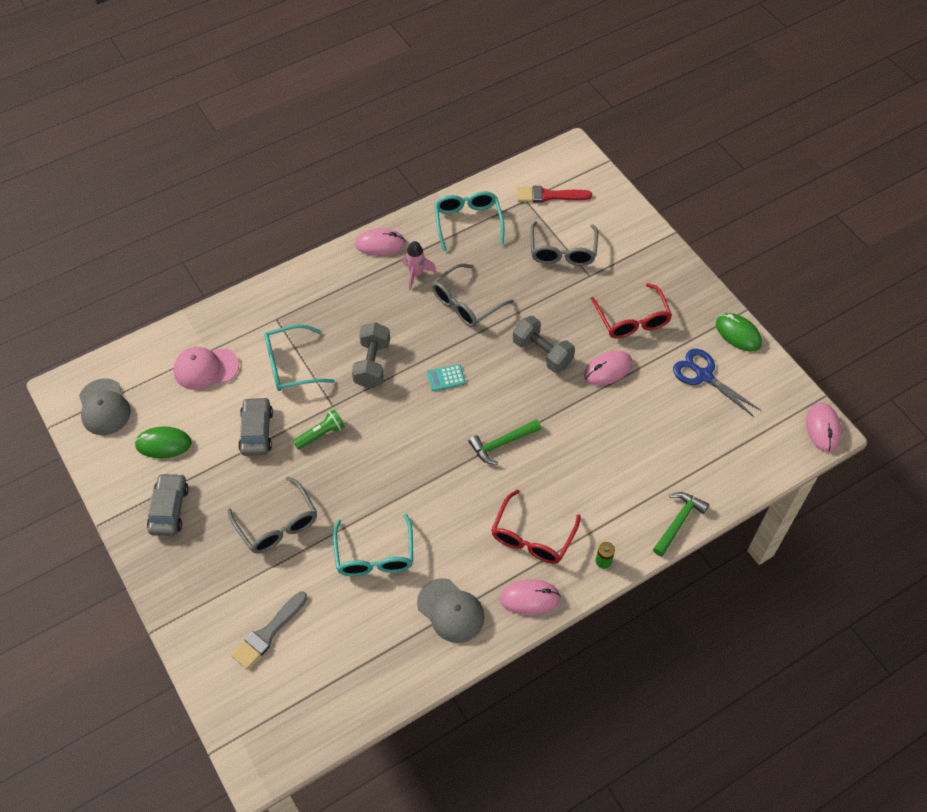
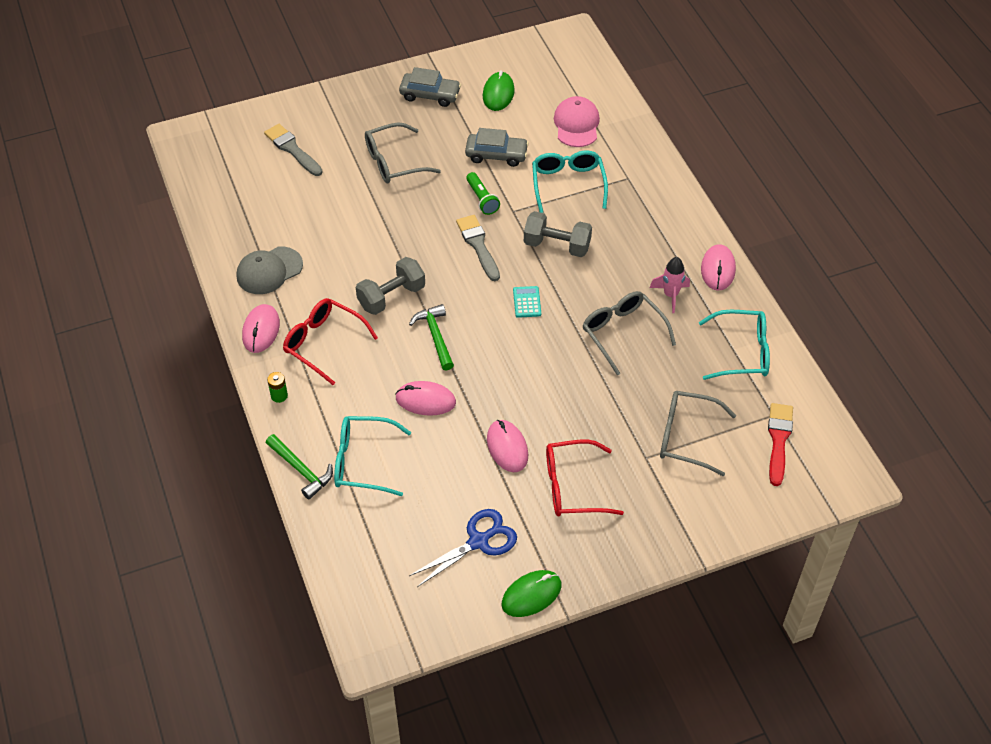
camera: 100 degrees right, 5 degrees down
grey cap [79,378,131,435] -> none
turquoise glasses [333,514,413,576] -> turquoise glasses moved to [334,416,411,496]
grey dumbbell [513,316,575,373] -> grey dumbbell moved to [356,257,425,315]
pink mouse [806,403,842,452] -> pink mouse moved to [395,381,456,416]
none -> grey brush [456,215,500,281]

